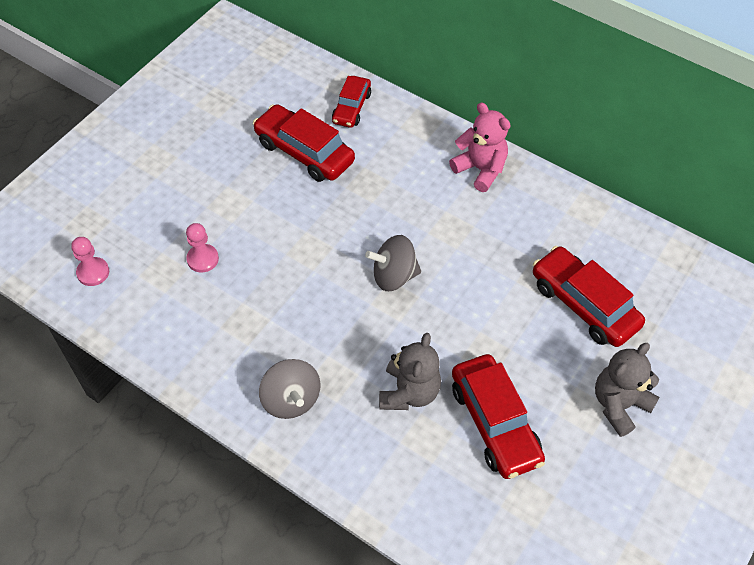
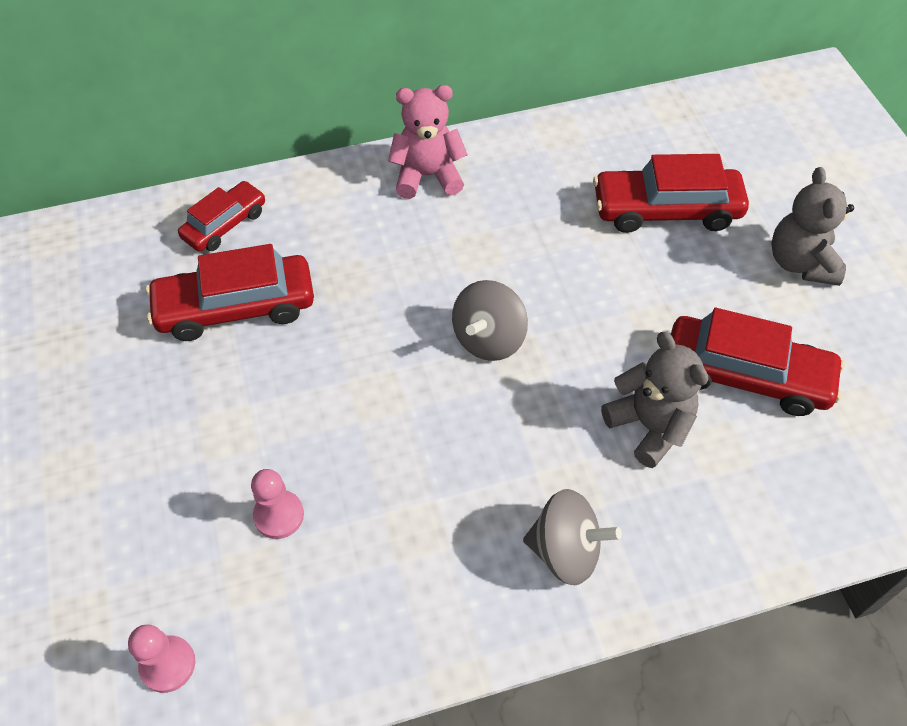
camera: 50 degrees left, 0 degrees up
red car [332,76,371,128] -> red car turned 105 degrees counterclockwise [178,181,265,252]

